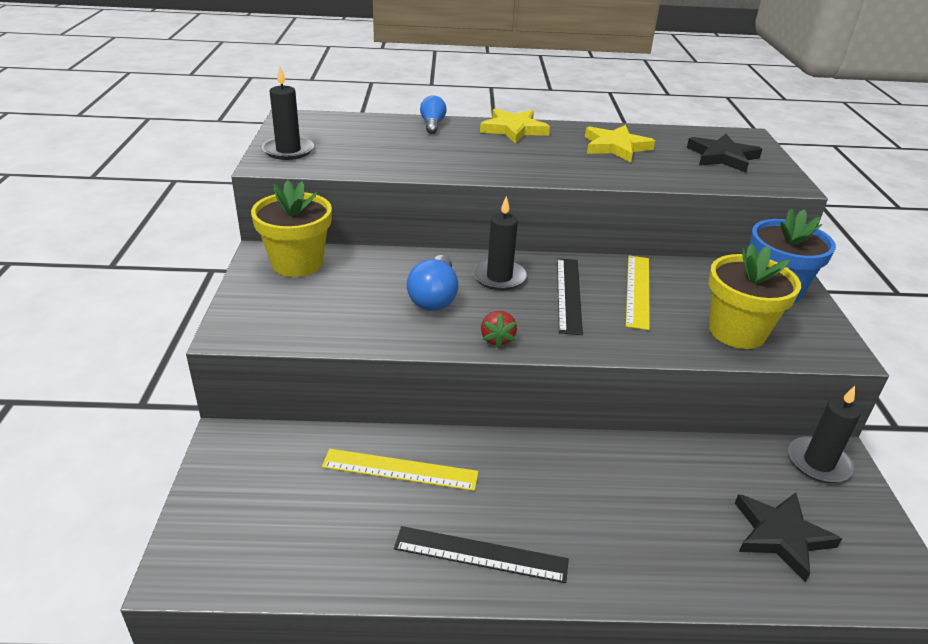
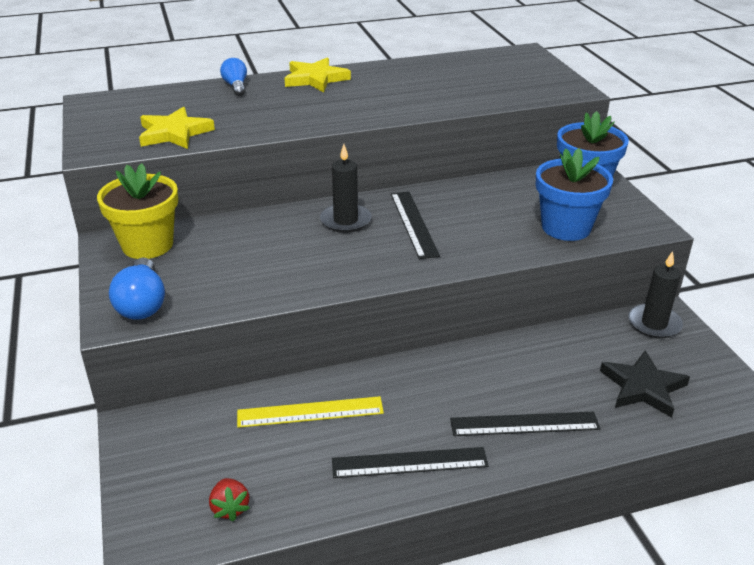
camera: 15 degrees left, 0 degrees up
black candle [262,67,314,160] -> none
blue light bulb [407,255,459,311] -> blue light bulb moved to [109,258,165,320]
red strawberry [481,311,517,349] -> red strawberry moved to [209,478,250,522]
yellow star [585,125,655,162] -> yellow star moved to [139,107,215,149]
yellow ruler [626,256,650,330] -> none
black star [687,134,762,172] -> none
yellow flower pot [708,244,801,349] -> blue flower pot [536,148,613,241]
none -> black ruler [450,411,601,436]

